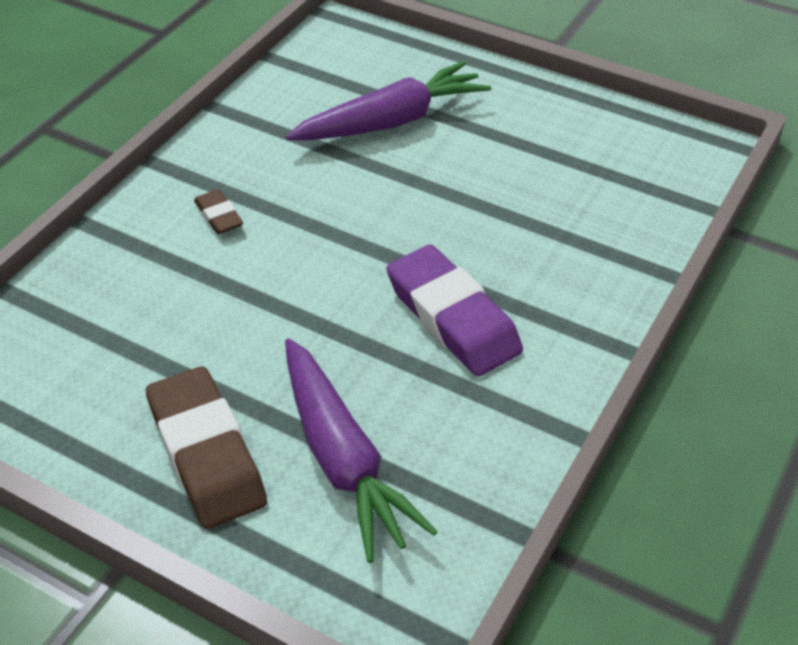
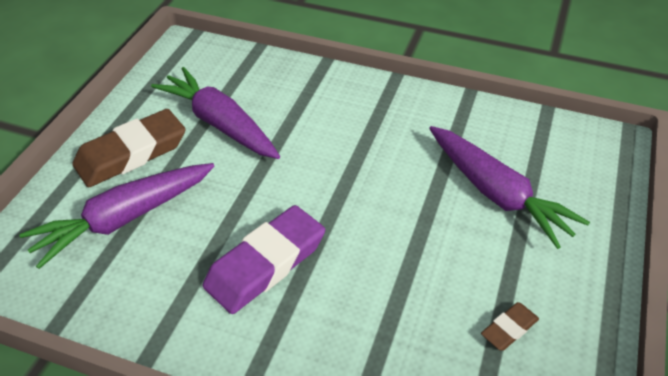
camera: 80 degrees right, 0 degrees up
brown eraser [194,189,243,234] -> brown eraser moved to [481,302,539,351]
none -> purple carrot [151,67,280,159]

